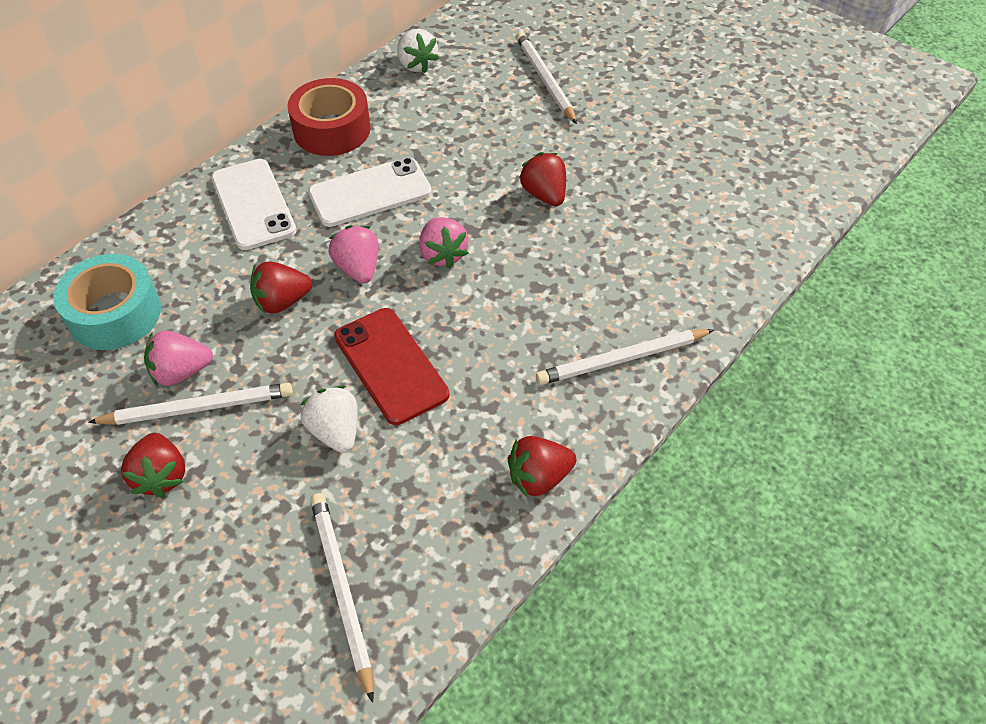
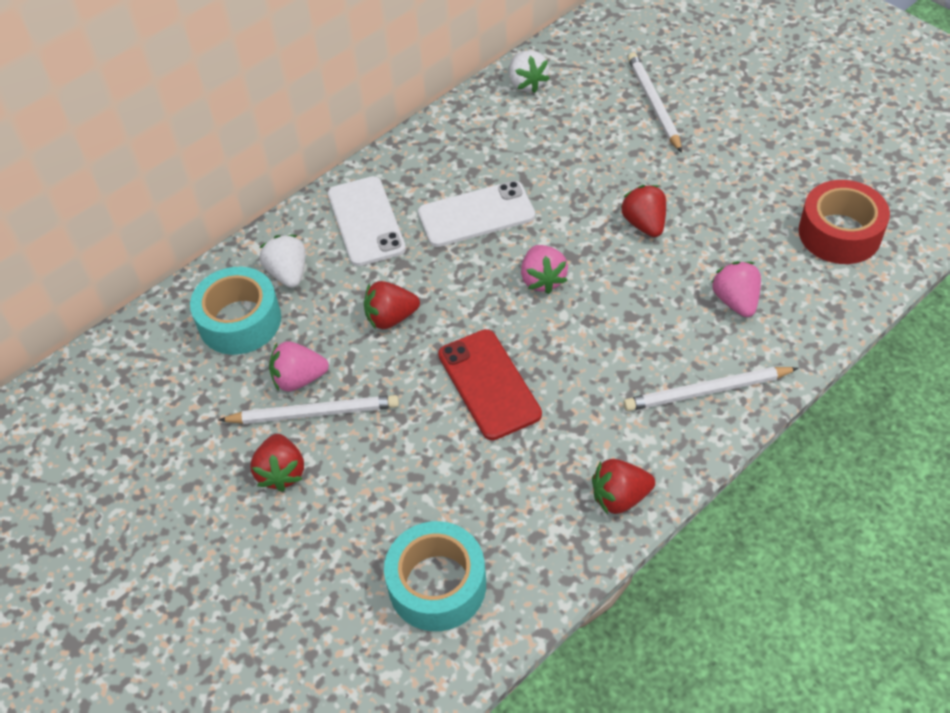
camera: 10 degrees right, 0 degrees up
red tape [288,78,371,156] -> red tape moved to [798,180,890,264]
white strawberry [300,385,358,453] -> white strawberry moved to [259,235,306,288]
white pencil [310,493,374,703] -> turquoise tape [384,521,486,631]
pink strawberry [329,225,379,284] -> pink strawberry moved to [711,261,761,317]

